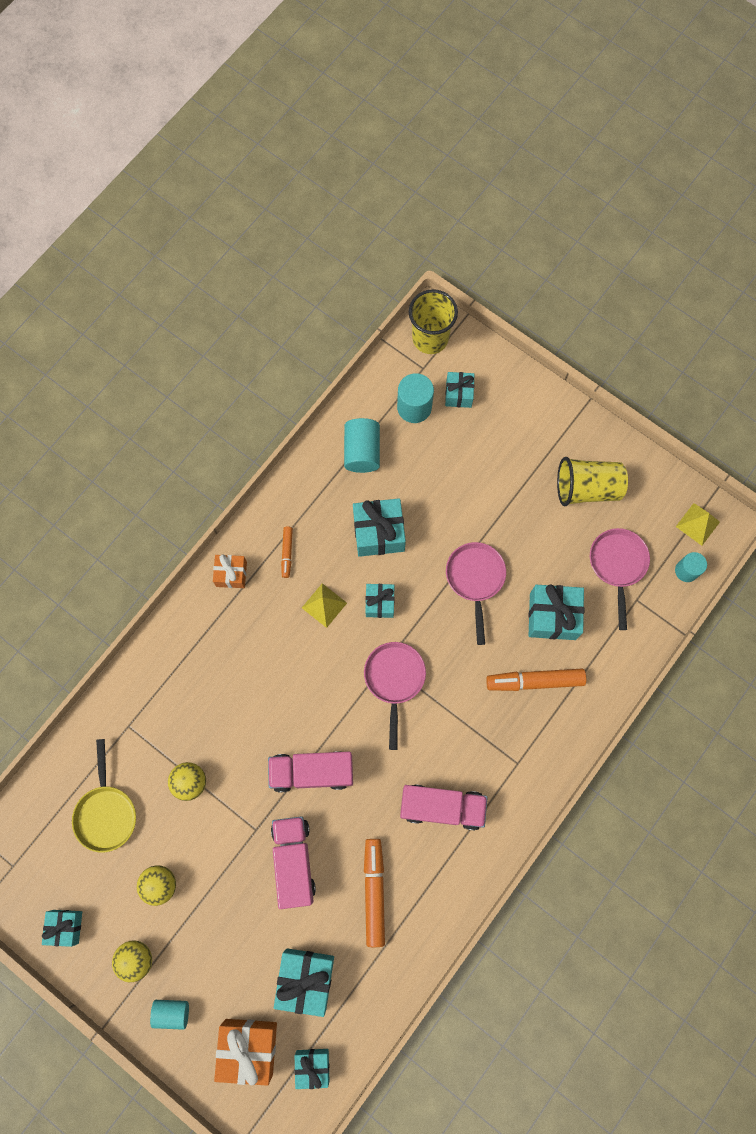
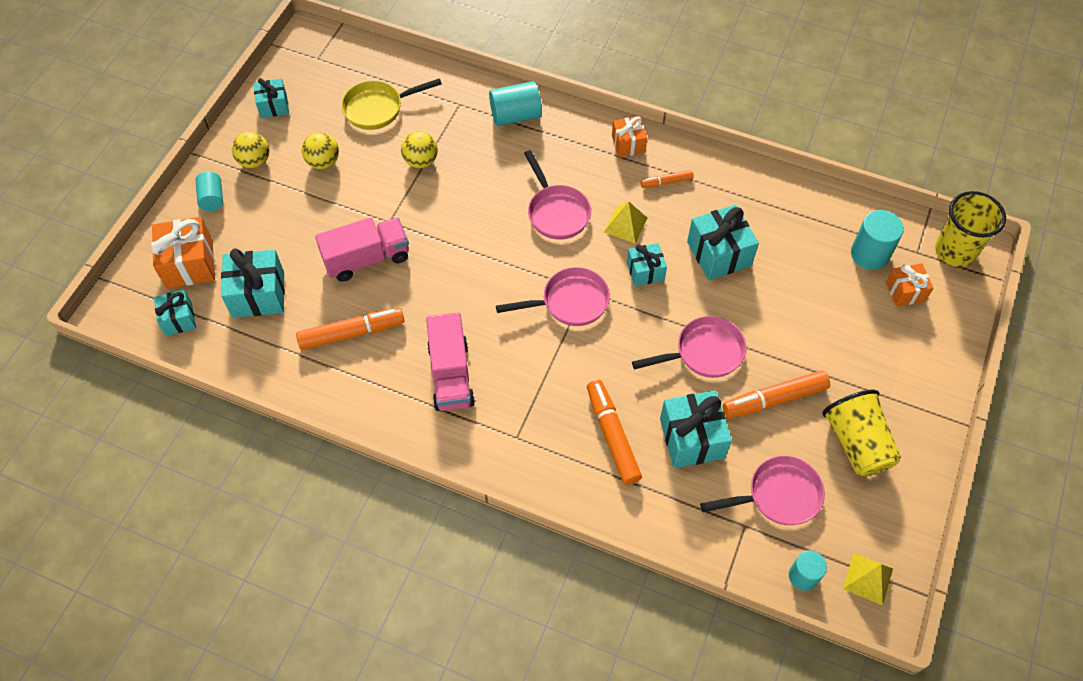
camera: 75 degrees right, 15 degrees down
pink truck [268,751,353,792] -> none
turquoise cylinder [344,418,380,473] -> turquoise cylinder moved to [489,81,542,126]
turquoise gift [445,372,474,408] -> orange gift [886,263,934,307]
none -> pink pan [524,150,591,240]
none -> orange marker [723,370,830,418]

